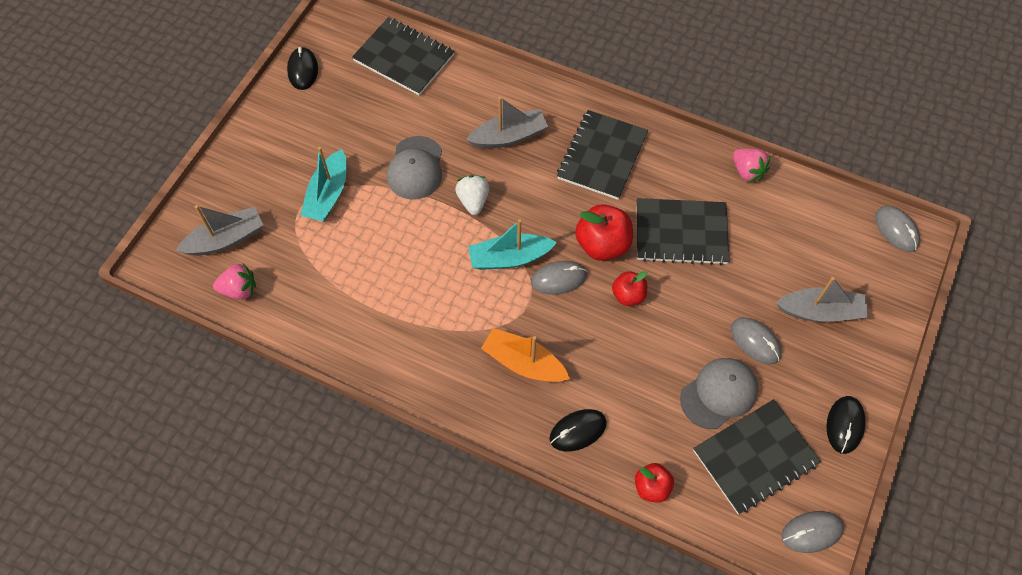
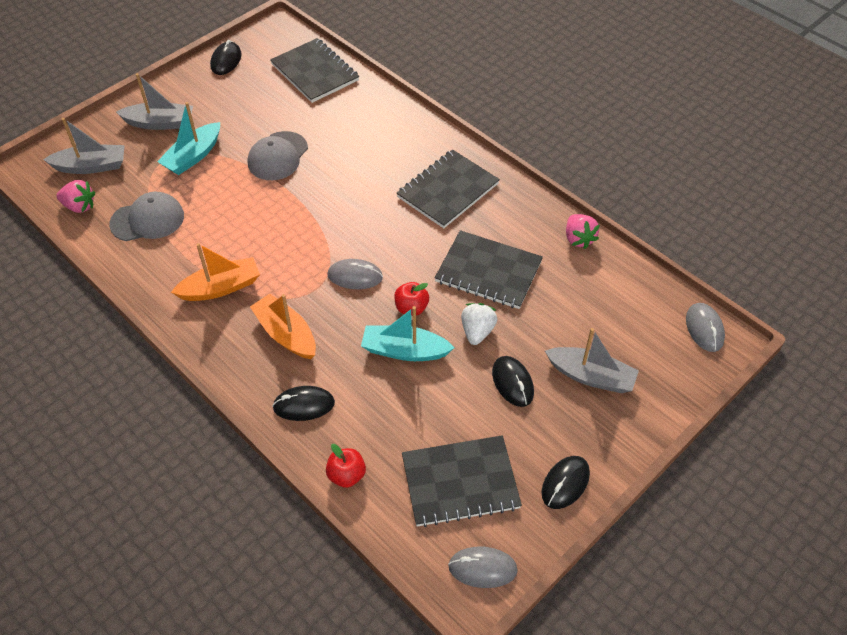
camera: 20 degrees right, 10 degrees down
white strawberry [455,175,489,215] -> white strawberry moved to [461,303,497,345]
grey boat [466,97,548,148] -> grey boat moved to [116,73,193,130]
turquoise boat [468,219,557,270] -> turquoise boat moved to [361,306,454,361]
red apple [575,204,633,261] -> none
grey cap [680,358,758,429] -> grey cap moved to [109,192,184,241]
grey mouse [731,317,781,364] -> black mouse [492,356,534,407]
none -> orange boat [171,243,260,301]

